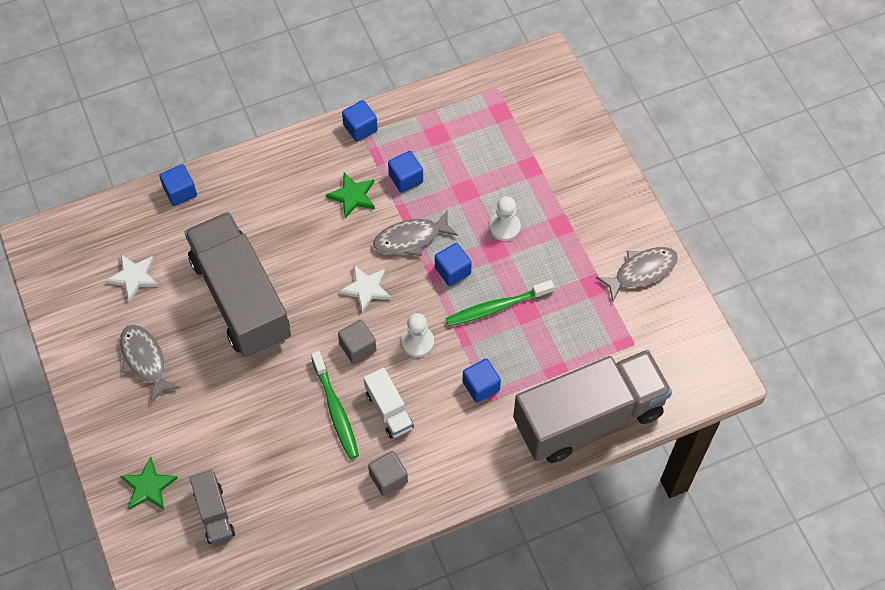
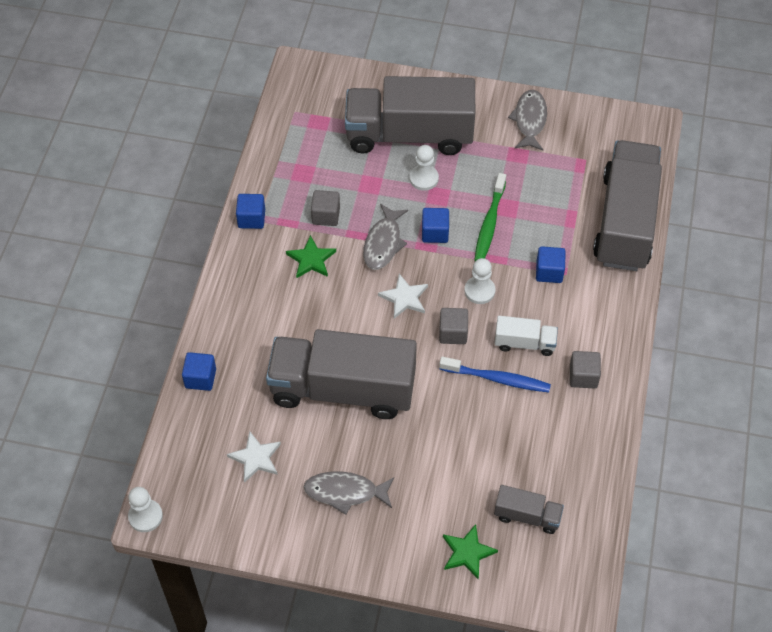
camera: 55 degrees left, 5 degrees down
green toothbrush [311,351,359,459] -> blue toothbrush [439,356,551,393]
blue cube [388,151,423,193] -> grey cube [311,190,340,226]
none -> white pawn [128,487,163,532]
none -> grey truck [345,76,475,155]

